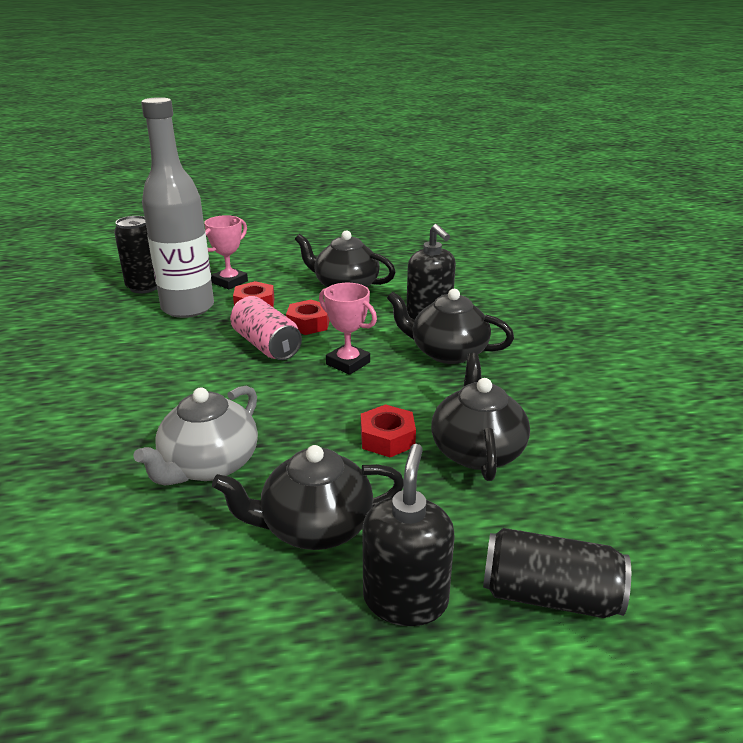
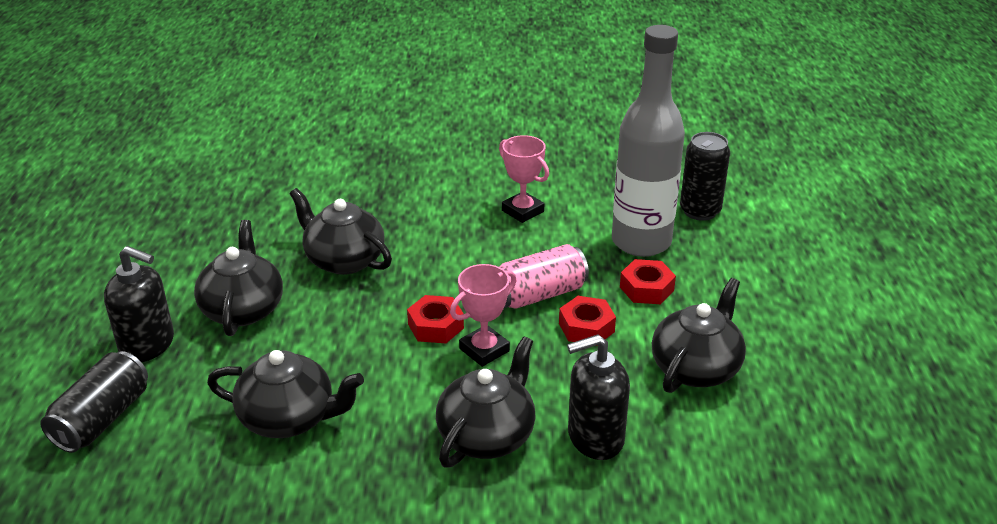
camera: 100 degrees right, 5 degrees up
grey teapot [133,386,258,485] -> black teapot [290,188,392,275]
pink trophy [204,215,248,289] -> pink trophy moved to [499,135,549,223]
red nut [361,404,416,457] -> red nut moved to [407,295,464,343]

